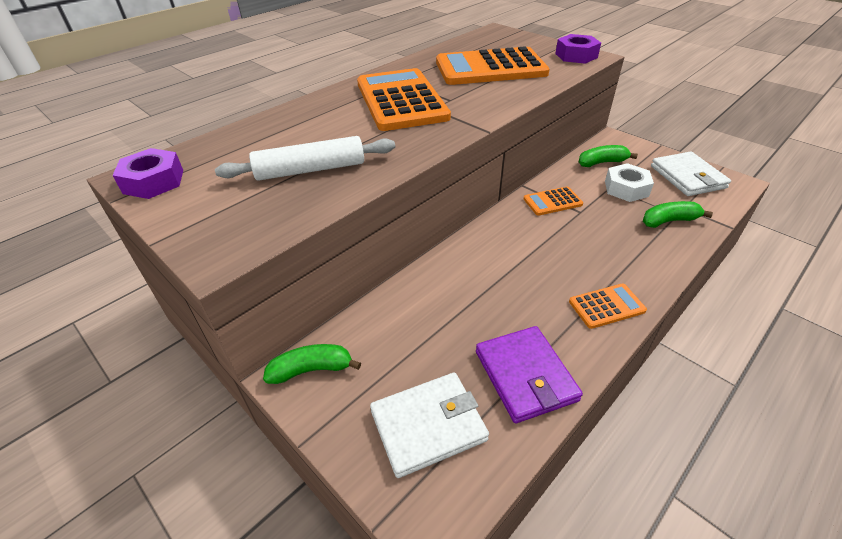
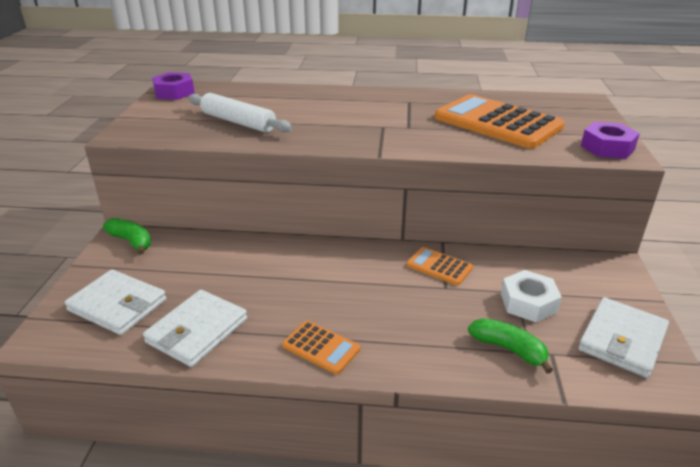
camera: 50 degrees right, 10 degrees down
orange calculator [357,68,451,131] -> none
purple wallet [476,326,583,423] -> white wallet [143,290,247,367]
green banana [578,145,638,167] -> none

